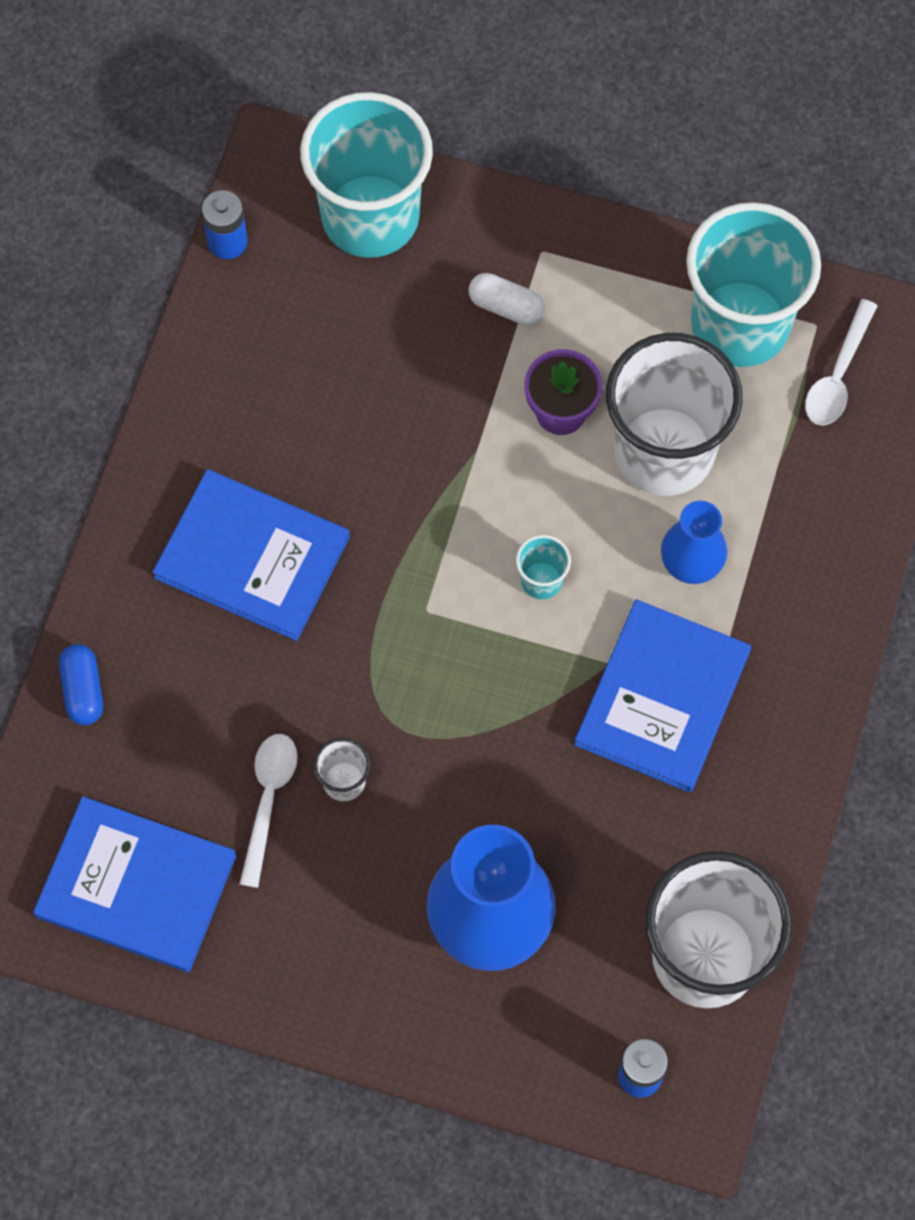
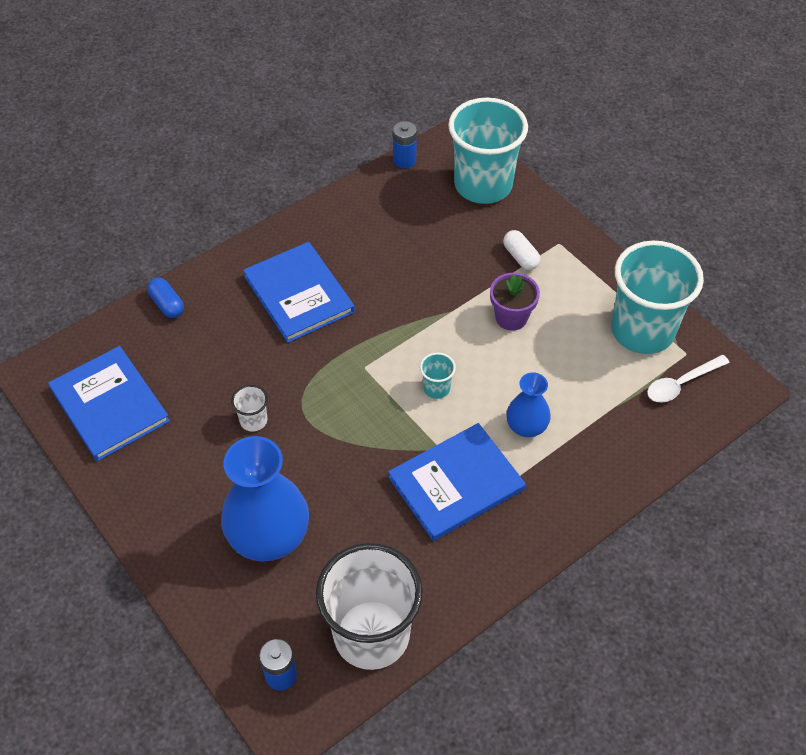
camera: 35 degrees right, 15 degrees down
blue capsule [59,644,103,725] -> blue capsule turned 60 degrees counterclockwise [147,277,184,318]
white spoon [239,734,298,888] -> none
white cup [606,333,743,496] -> none

